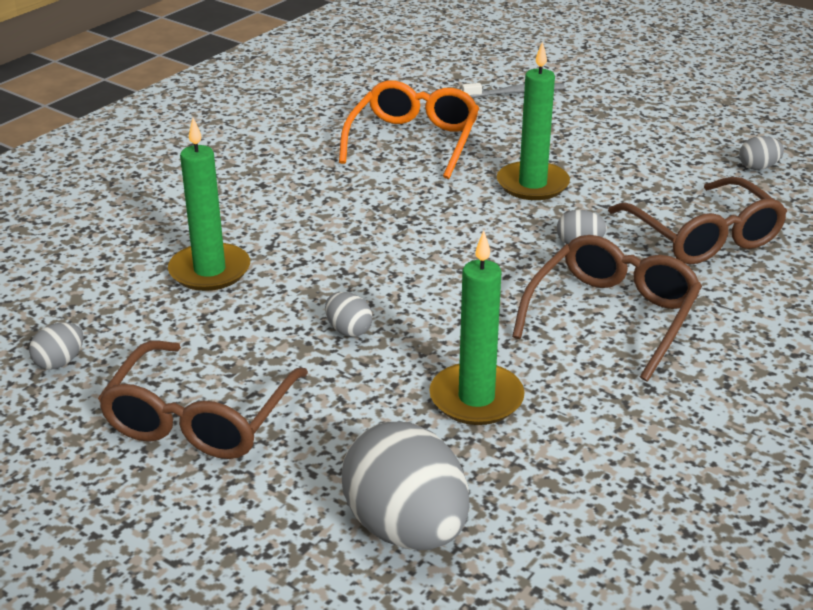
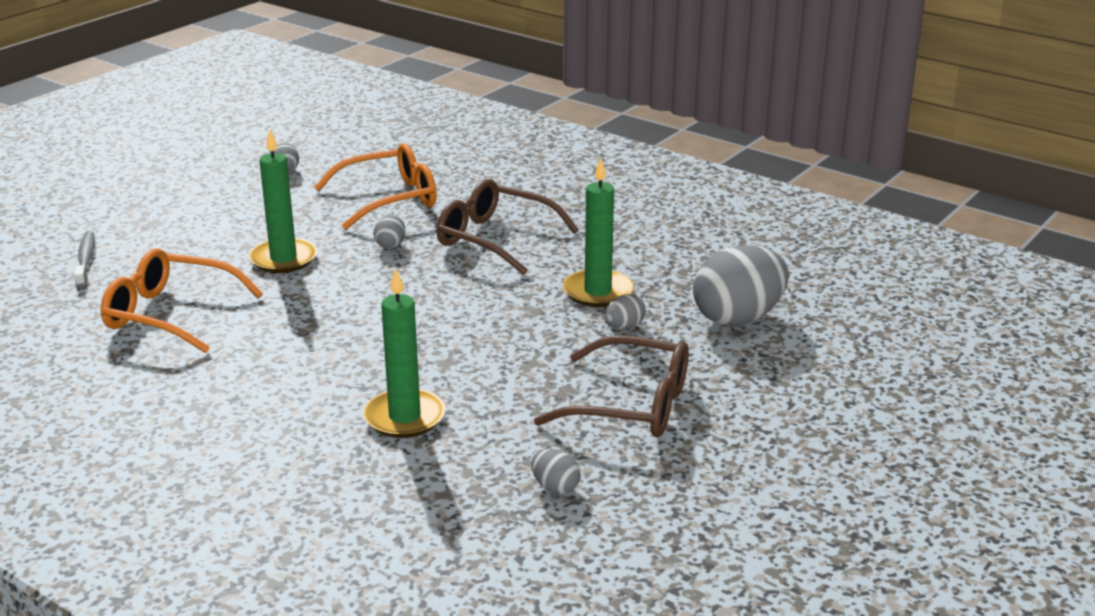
camera: 90 degrees left, 5 degrees down
grey egg [325,292,373,337] -> grey egg moved to [605,294,646,329]
brown glasses [608,177,787,265] -> orange glasses [314,143,437,230]

